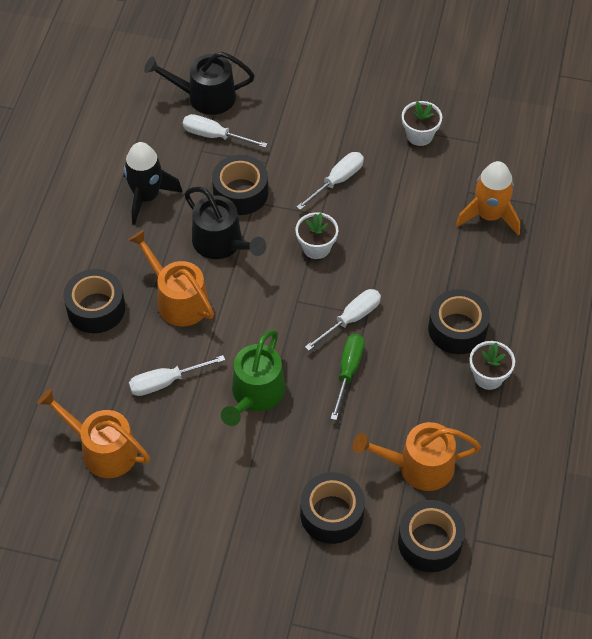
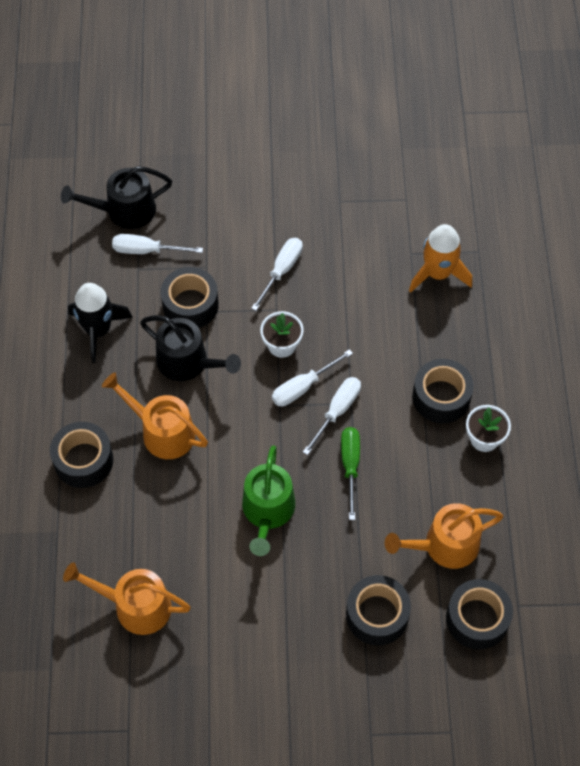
camera: 15 degrees left, 5 degrees up
white screwdriver [129,355,225,396] -> white screwdriver moved to [272,349,353,406]
white flower pot [402,101,442,146] -> none

